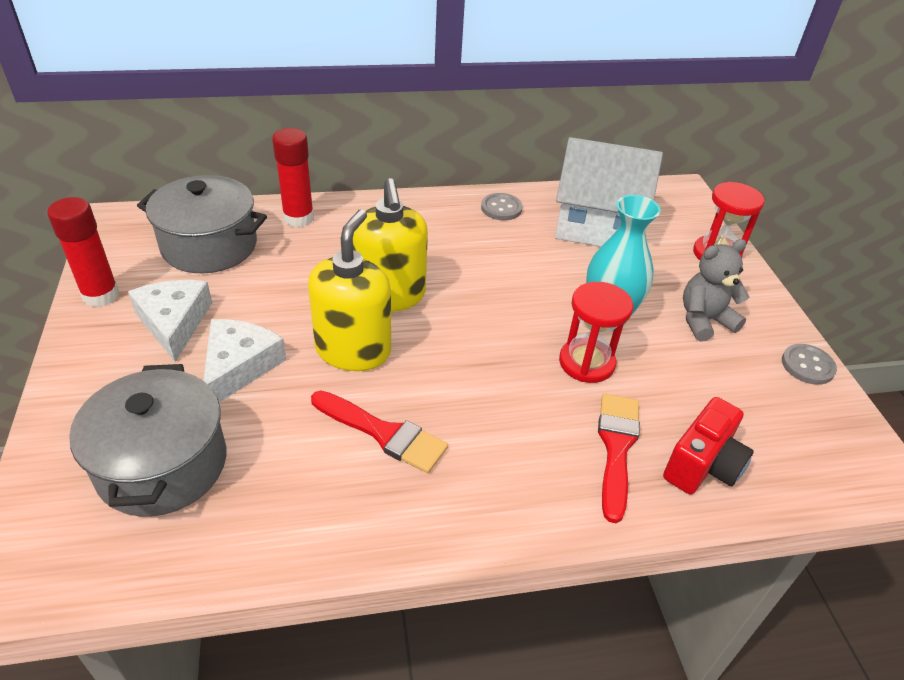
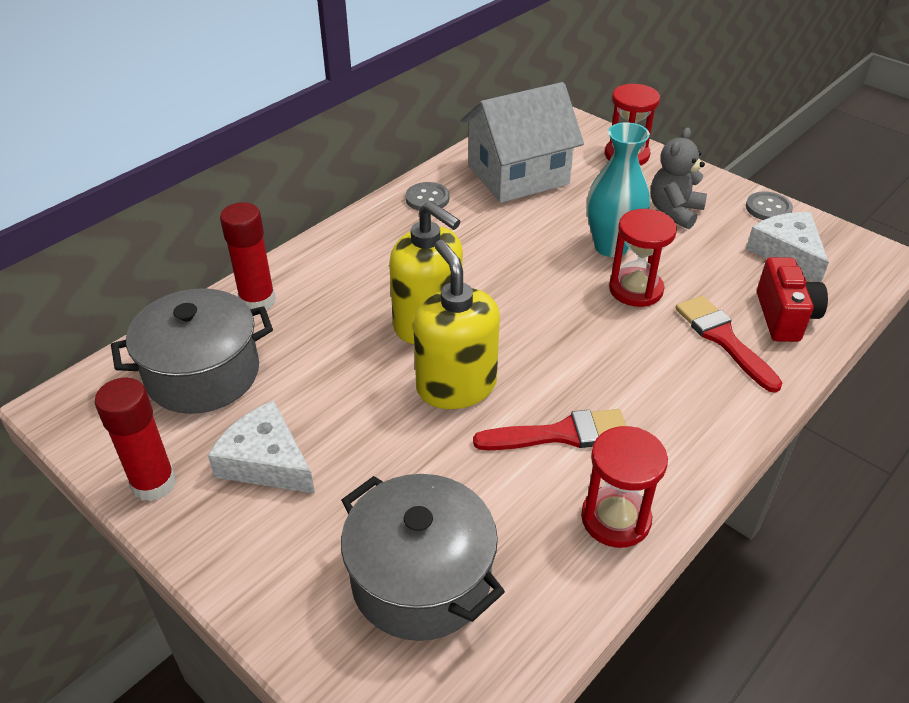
camera: 35 degrees left, 0 degrees up
white cheese [203,319,286,402] -> white cheese moved to [746,212,829,282]
none -> red hourglass [581,426,668,548]

